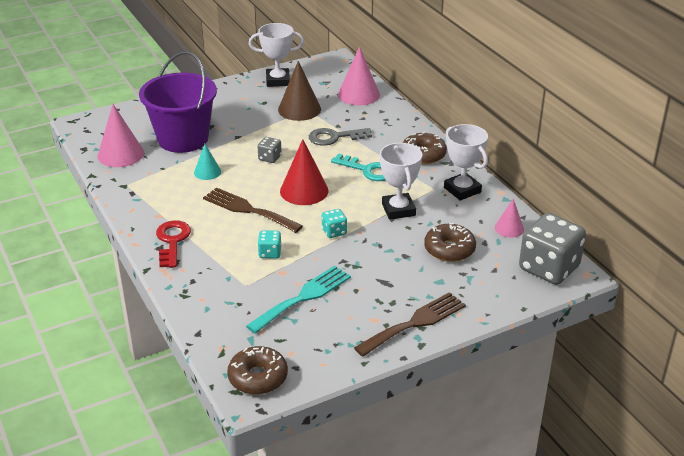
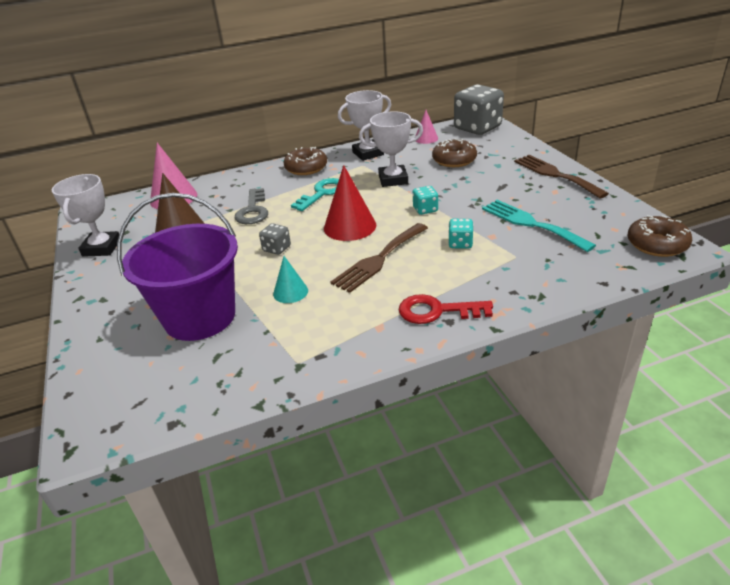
camera: 80 degrees left, 0 degrees up
pink cone [97,104,144,167] -> none

